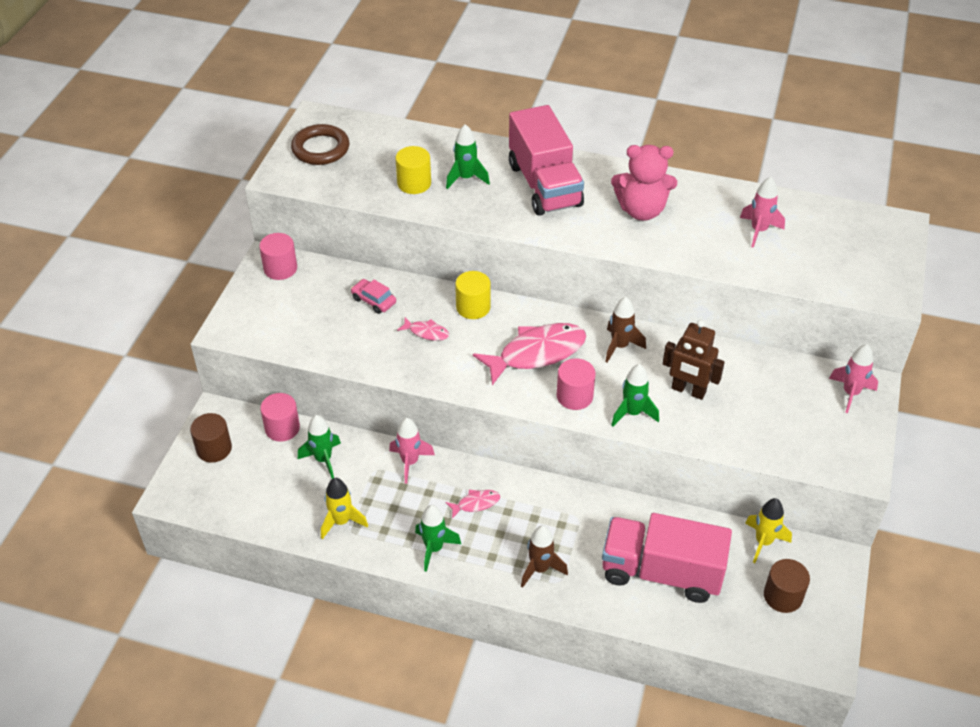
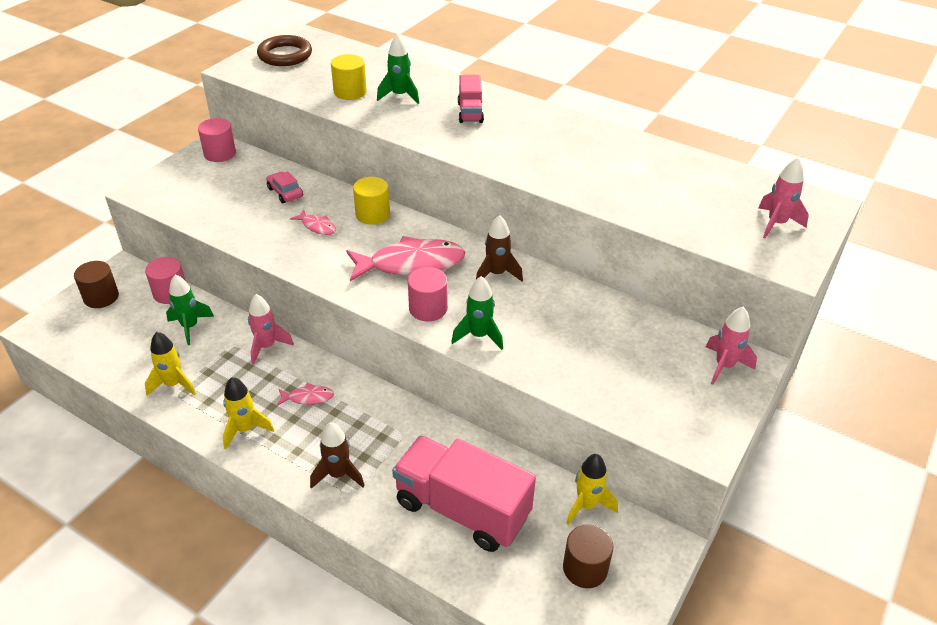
camera: 15 degrees right, 5 degrees down
green rocket [415,505,461,572] -> yellow rocket [223,377,274,449]
pink truck [509,105,584,216] -> pink truck [458,75,484,123], size x0.49
pink teddy bear [611,145,677,221] -> none
brown robot [662,320,725,400] -> none
pink rocket [740,177,785,248] -> pink rocket moved to [758,157,809,238]

